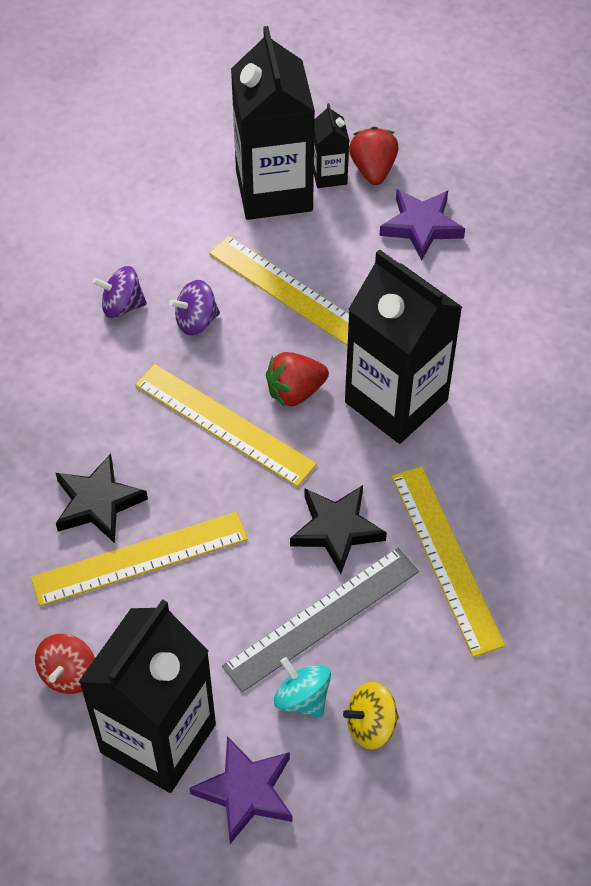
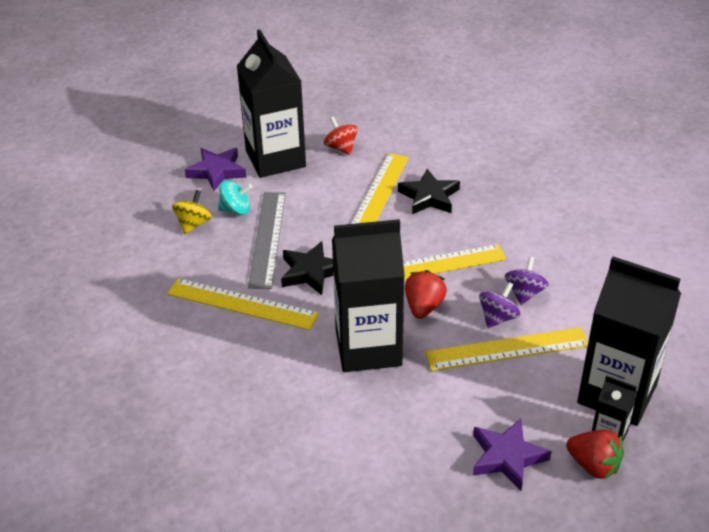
camera: 130 degrees right, 15 degrees down
purple spinning top [92,266,147,318] -> purple spinning top moved to [479,282,520,328]

